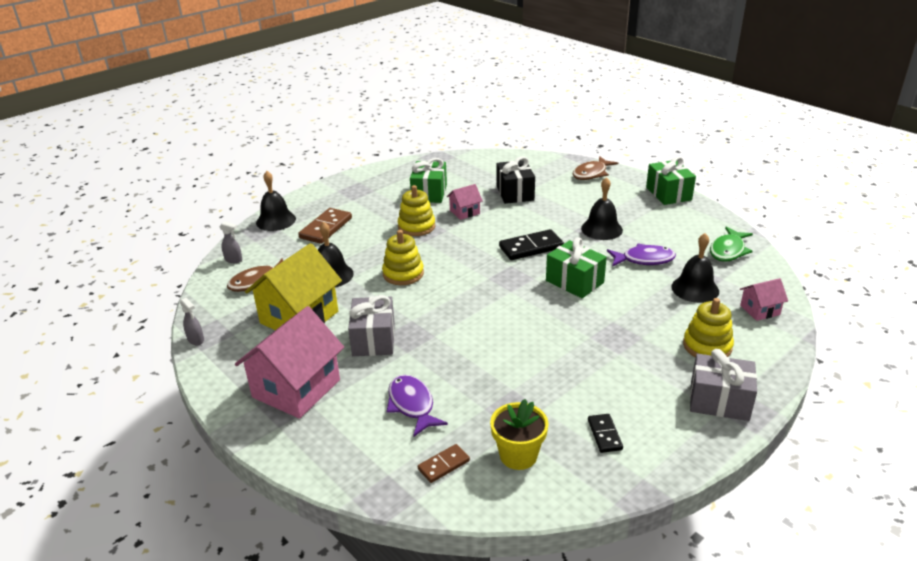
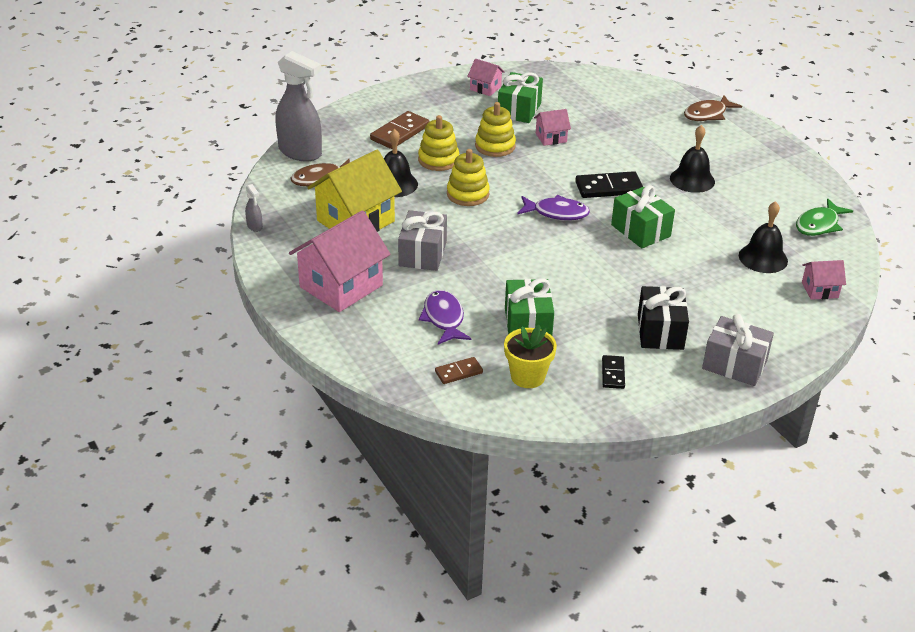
camera: 10 degrees right, 5 degrees up
grey spray bottle [219,221,242,263] -> grey spray bottle [275,51,322,161], size x2.42
black bell [256,171,296,231] -> none
black gift [496,157,535,204] -> black gift moved to [638,286,689,350]
purple fish [607,243,676,267] -> purple fish moved to [517,195,590,220]
green gift [646,156,696,205] -> green gift moved to [505,278,554,336]
yellow stacking toy [683,298,734,357] -> yellow stacking toy moved to [418,115,459,171]
none -> pink house [467,59,505,96]

